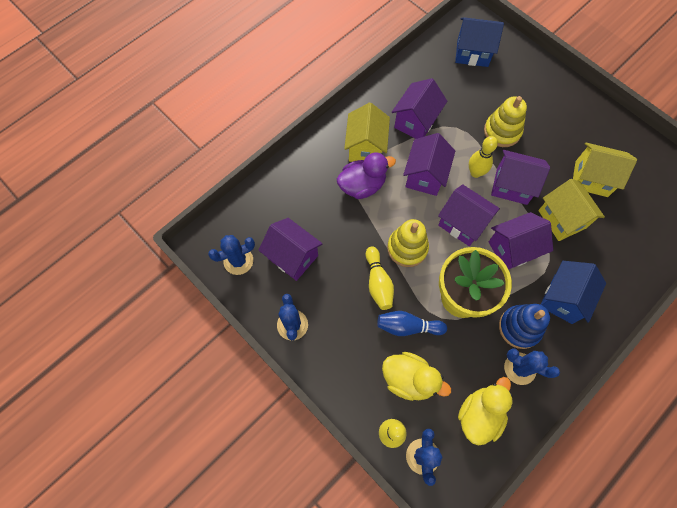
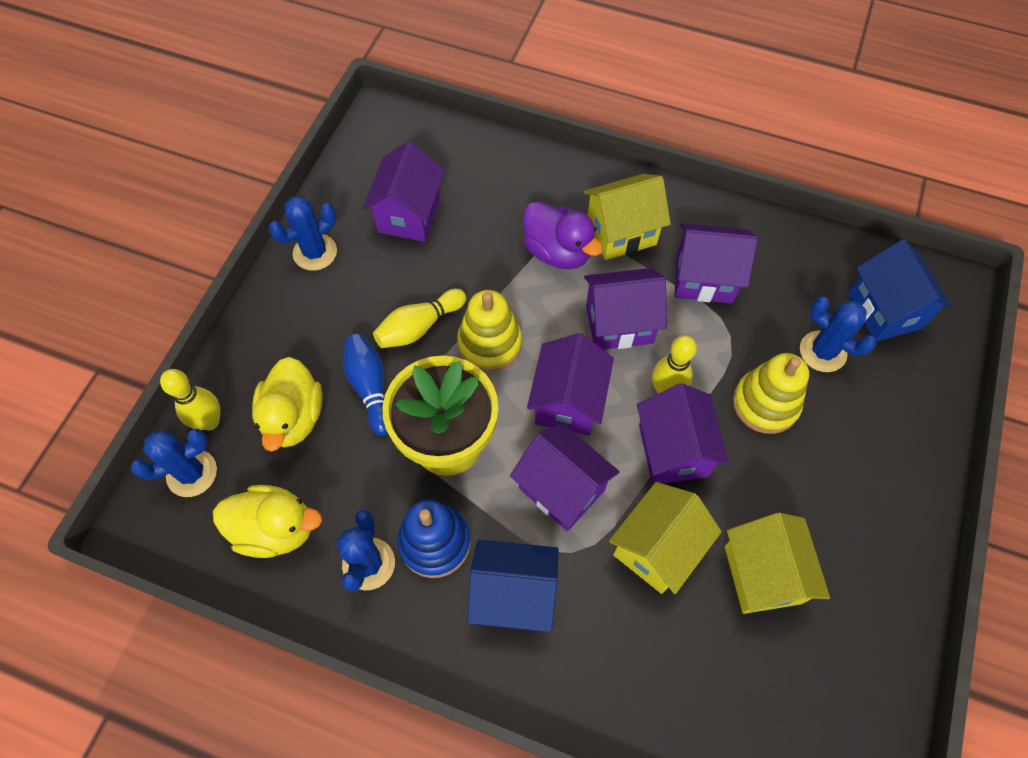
camera: 65 degrees right, 5 degrees down
blue cactus [208,235,255,275] -> blue cactus moved to [800,297,876,372]

